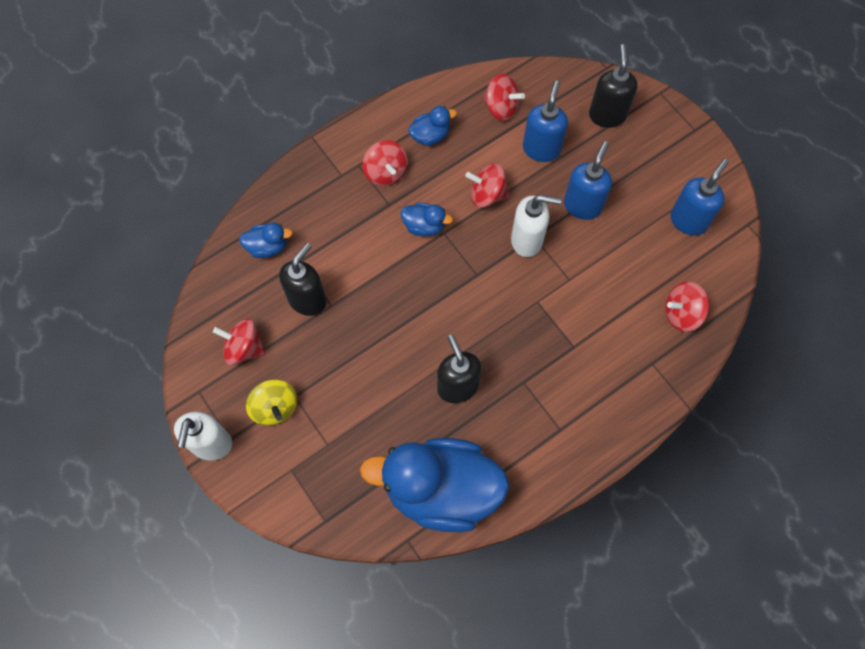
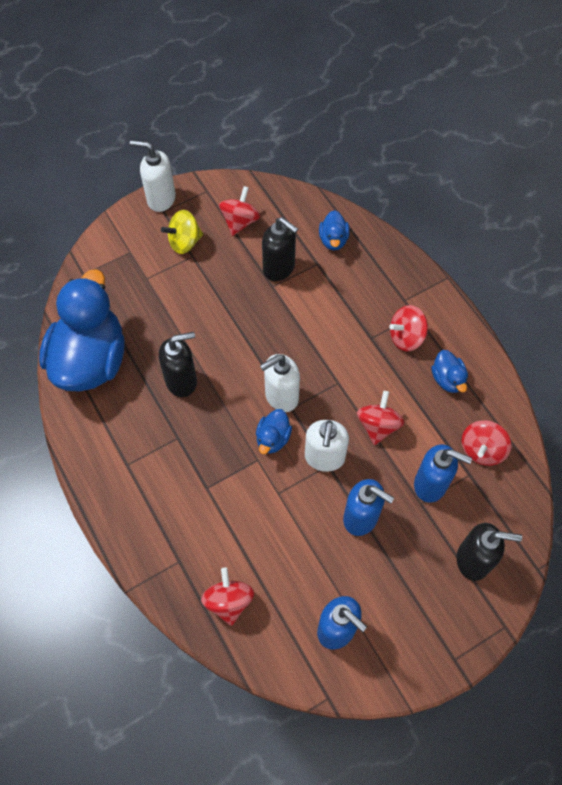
camera: 95 degrees right, 5 degrees down
blue duck [401,203,453,236] -> blue duck moved to [256,409,292,454]
none -> white soap dispenser [260,354,300,412]

